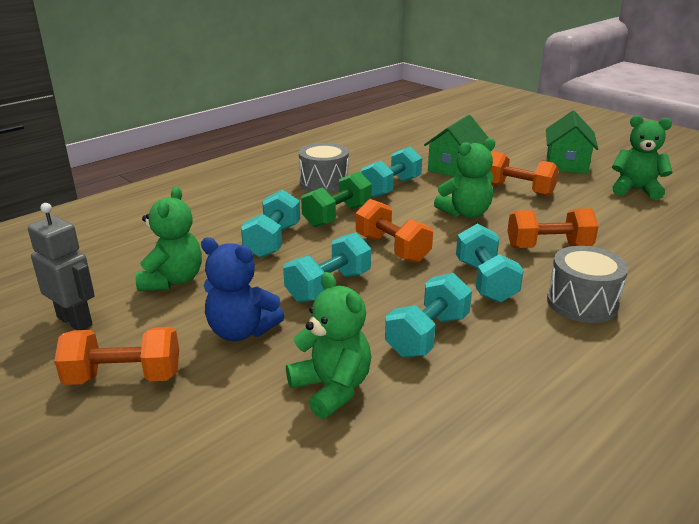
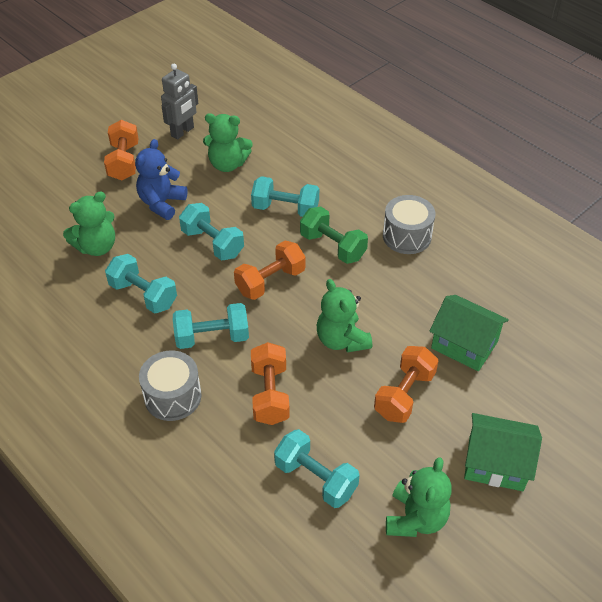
camera: 90 degrees right, 20 degrees up
turquoise dumbbell [362,147,422,197] -> turquoise dumbbell moved to [274,429,360,508]

